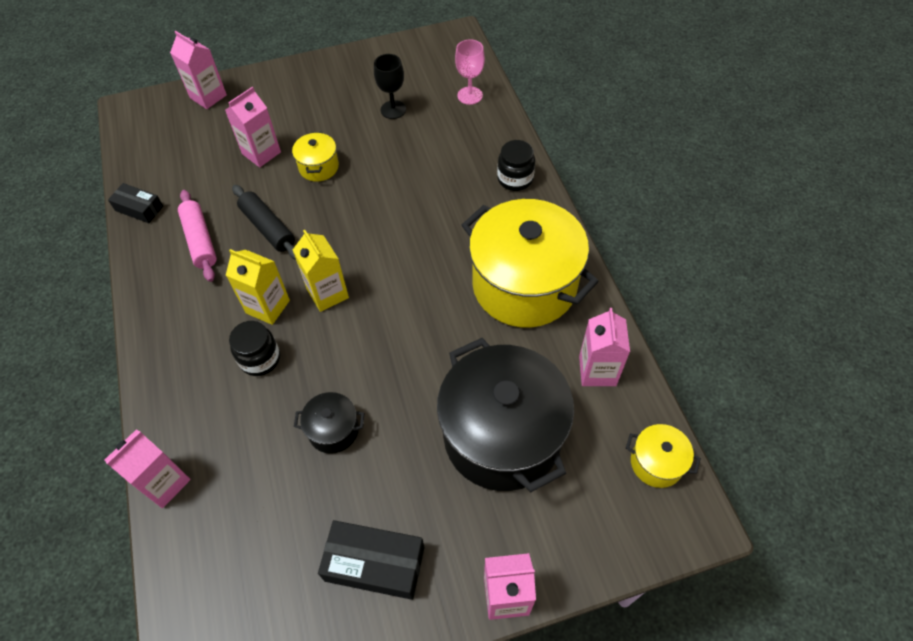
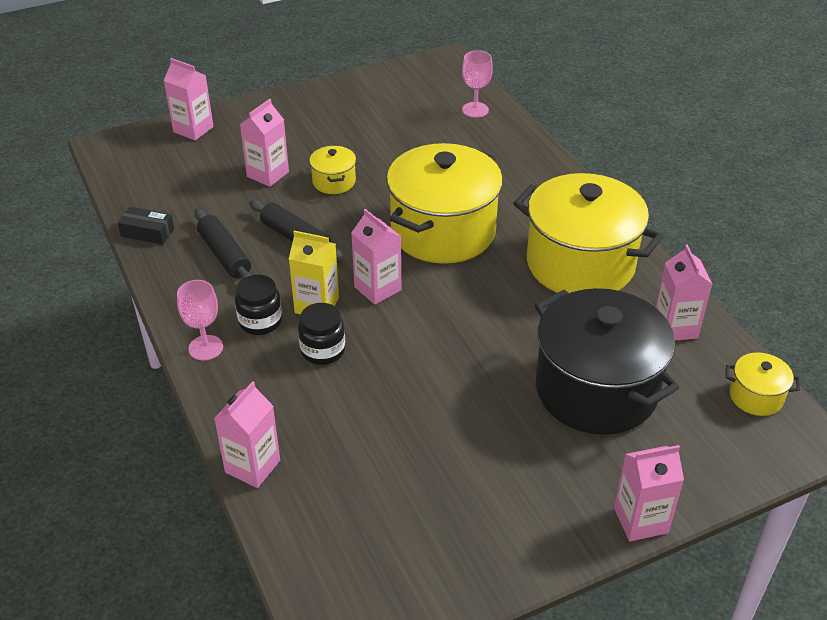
camera: 10 degrees left, 15 degrees down
pink rolling pin [178,190,217,282] -> black rolling pin [195,209,252,279]
yellow carton [293,230,349,312] -> pink carton [351,209,401,305]
black pot [294,392,364,454] -> none
black box [318,520,424,600] -> none
black goblet [374,54,406,119] -> none
black jar [497,140,535,191] -> black jar moved to [235,275,282,335]
none -> pink goblet [177,280,223,360]
none -> yellow pot [386,143,503,264]

